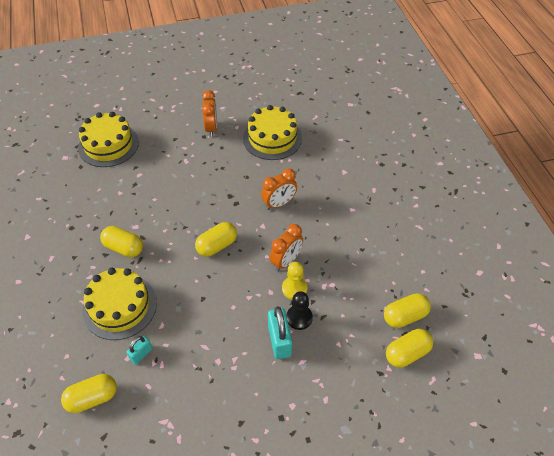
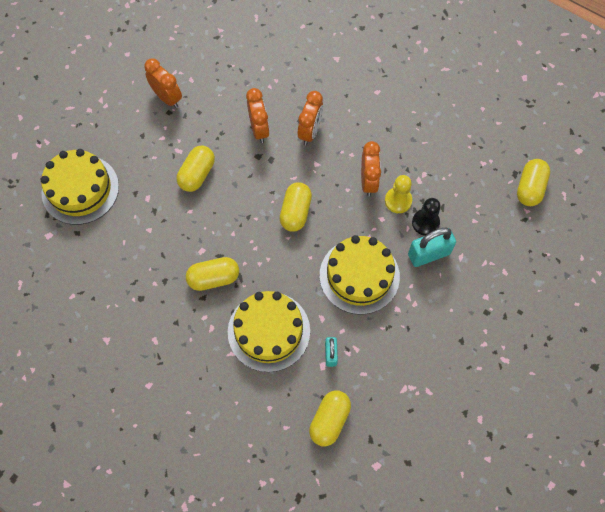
camera: 40 degrees left, 15 degrees up
yellow cake [243,105,302,160] -> yellow cake moved to [320,235,400,315]
turquoise padlock [268,306,292,359] -> turquoise padlock turned 60 degrees counterclockwise [408,227,456,267]
yellow capsule [384,293,431,328] -> yellow capsule moved to [177,145,215,192]
none -> orange clock [246,88,270,143]

